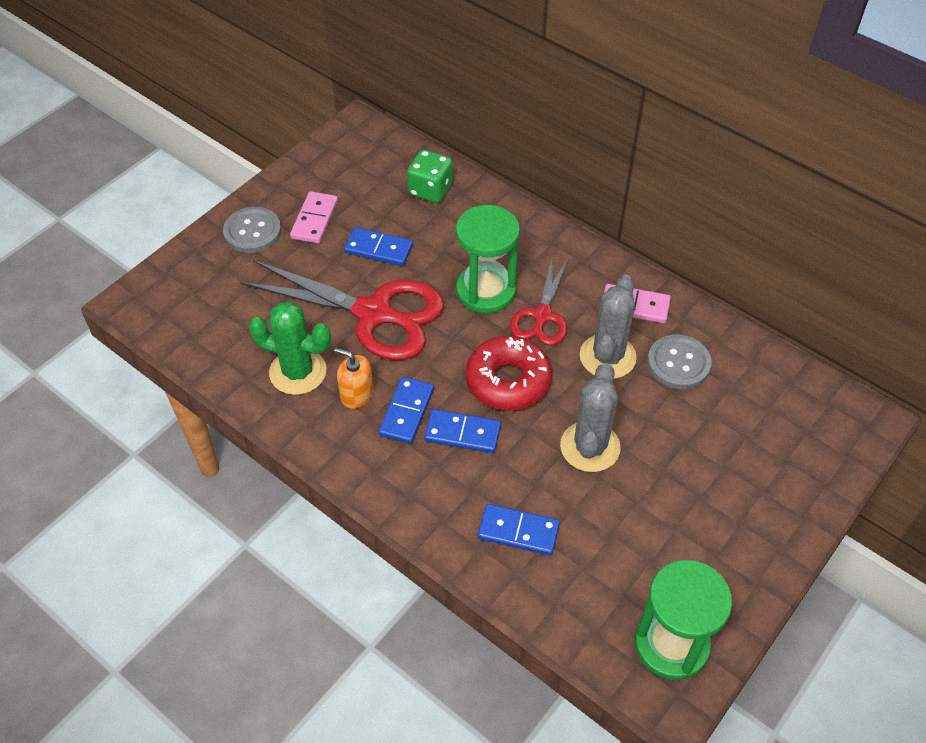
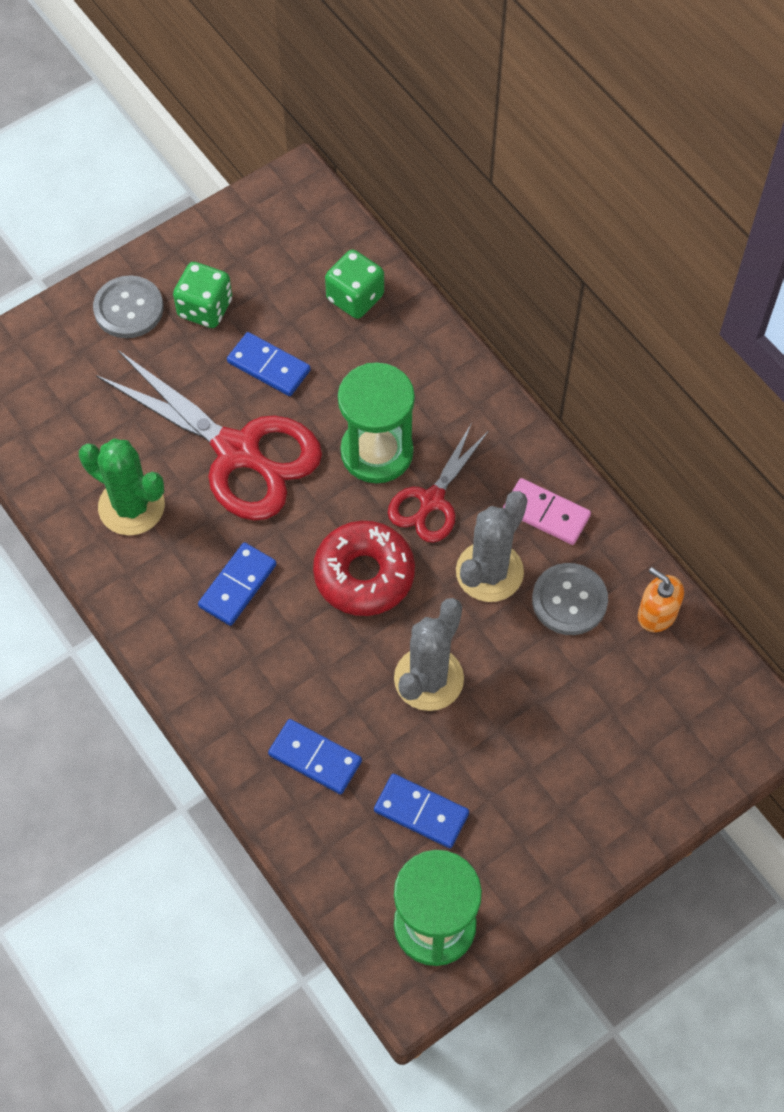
camera: 15 degrees right, 10 degrees up
pink domino [290,191,338,243] -> green dice [173,262,232,328]
orange soap dispenser [334,348,373,409] -> orange soap dispenser moved to [638,567,684,632]
blue domino [424,409,501,453] -> blue domino moved to [374,774,469,848]

